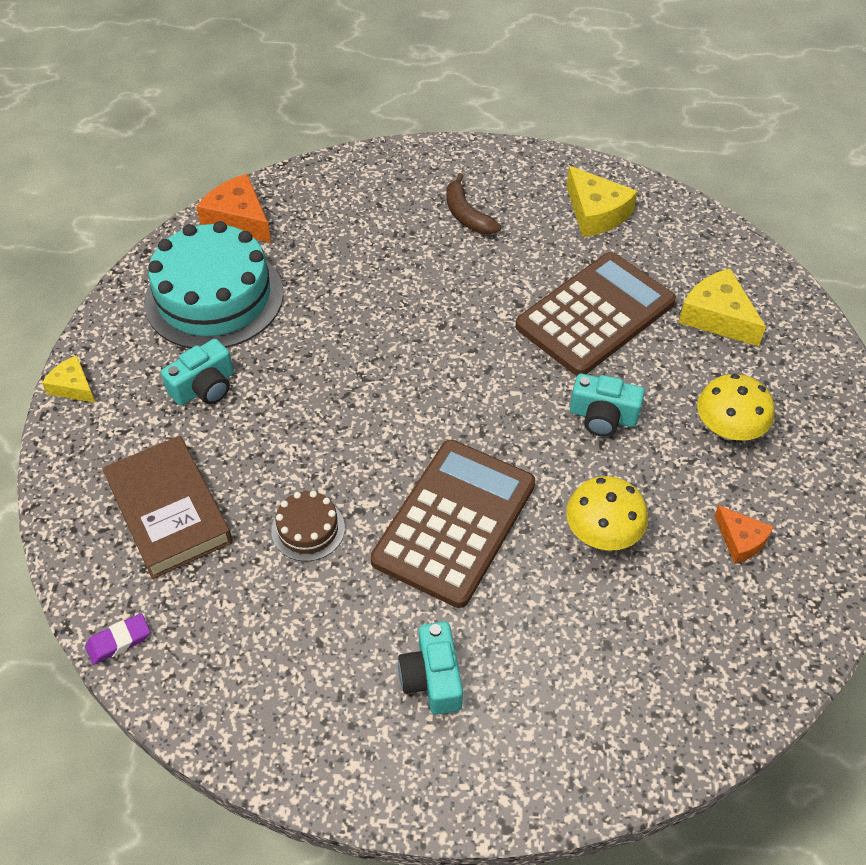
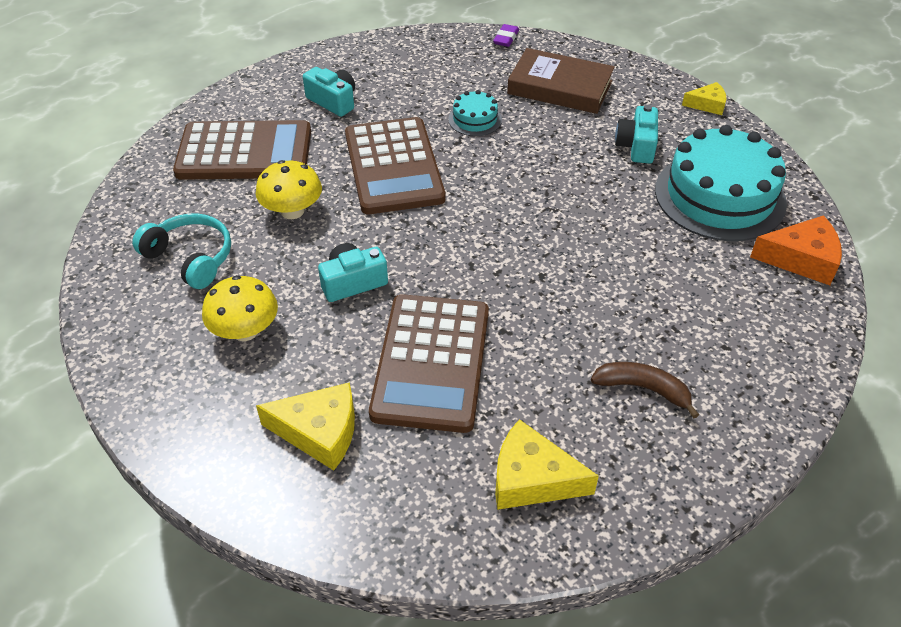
camera: 140 degrees right, 5 degrees down
brown cake [271,491,345,561] -> turquoise cake [448,90,502,136]
orange cheese [714,505,774,564] -> turquoise headphones [132,214,231,289]
none -> brown calculator [173,120,311,180]

